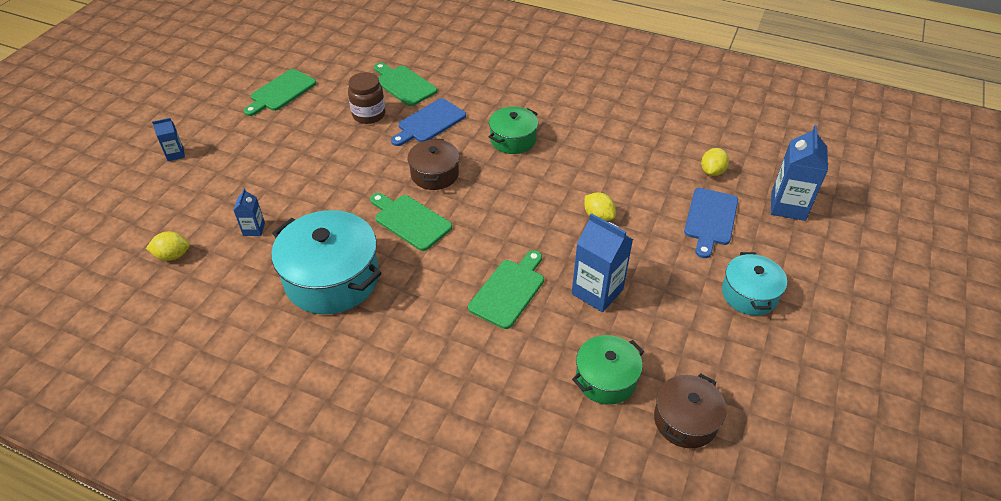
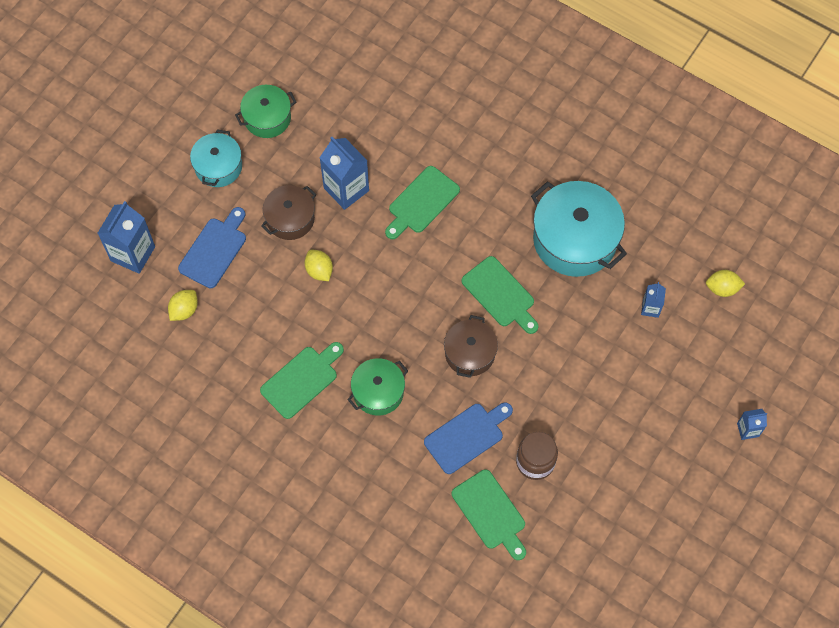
camera: 170 degrees left, 20 degrees up
green cutting board [244,69,316,116] -> green cutting board moved to [260,342,344,419]
green pot [572,335,644,405] -> green pot moved to [235,85,296,138]
brown pot [654,373,727,448] -> brown pot moved to [261,185,316,240]

